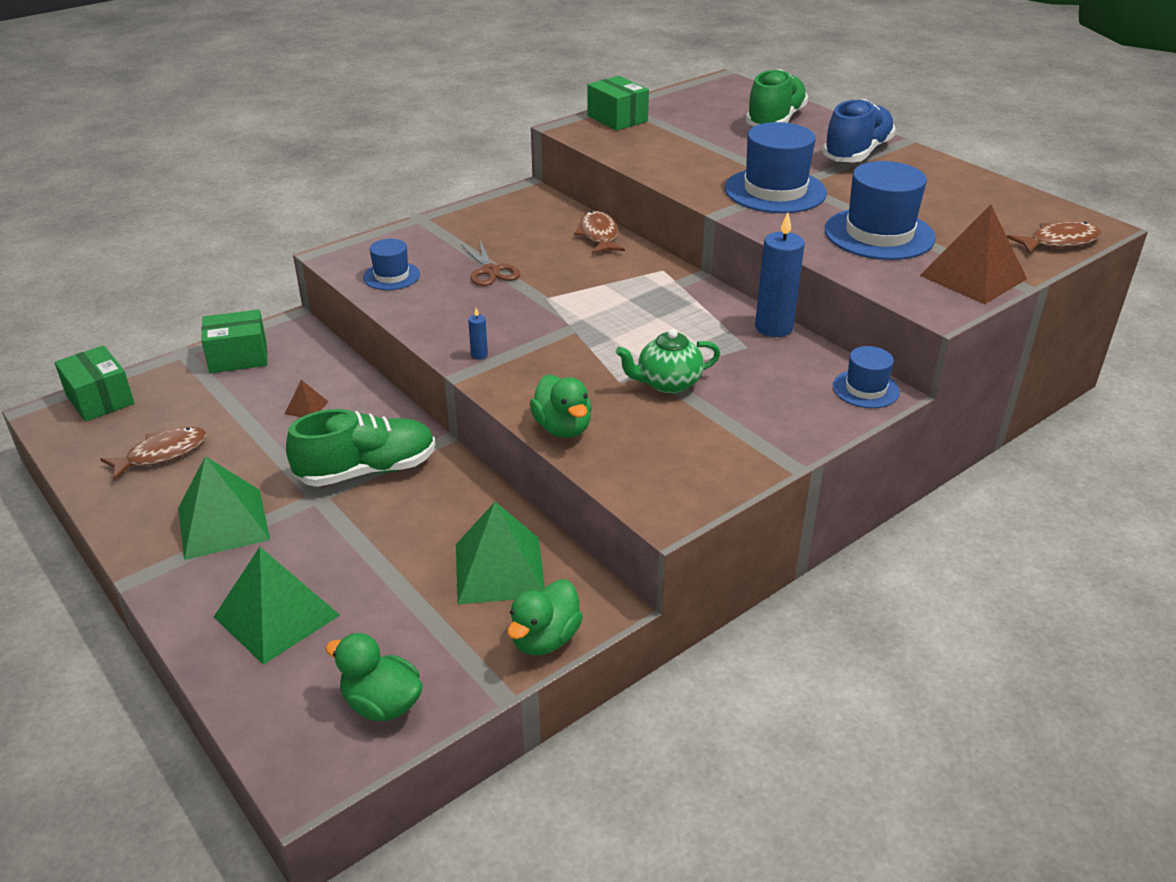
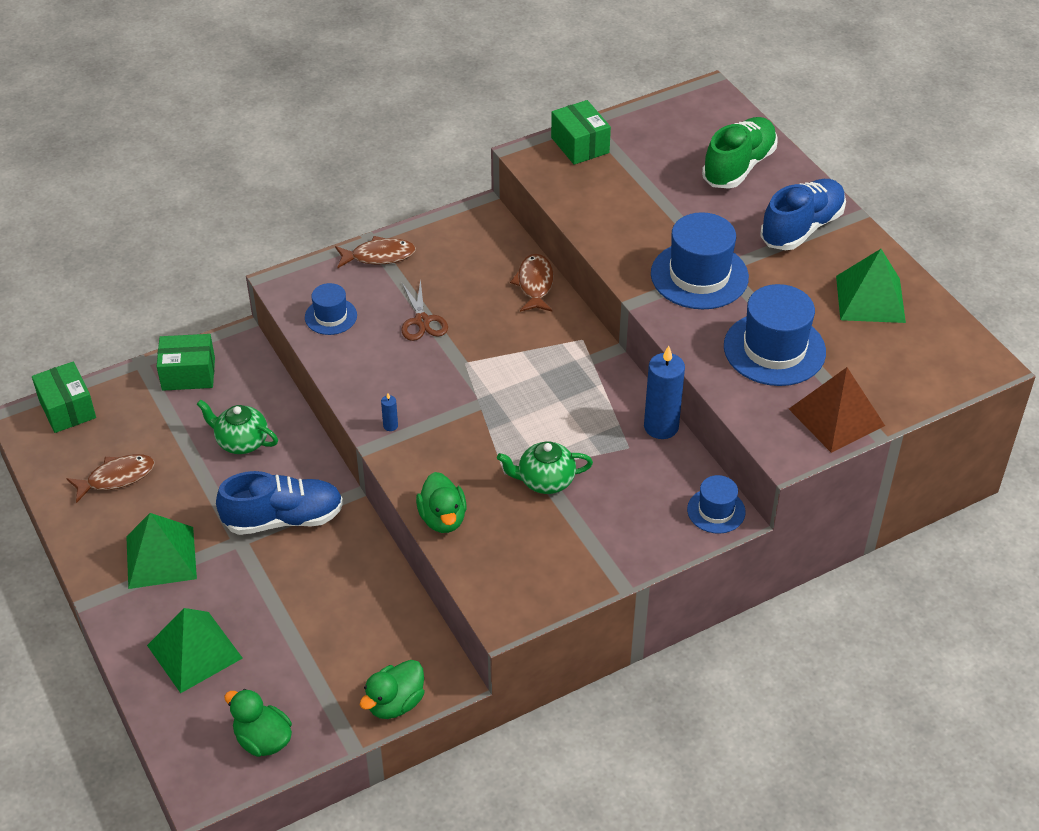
camera: 10 degrees right, 10 degrees up
brown pyramid [284,380,329,417] -> green teapot [197,400,278,454]
green shoe [286,409,435,487] -> blue shoe [216,471,343,535]
green pyramid [456,502,545,604] -> green pyramid moved to [836,249,906,323]
brown fish [1007,222,1102,254] -> brown fish moved to [335,236,416,268]

